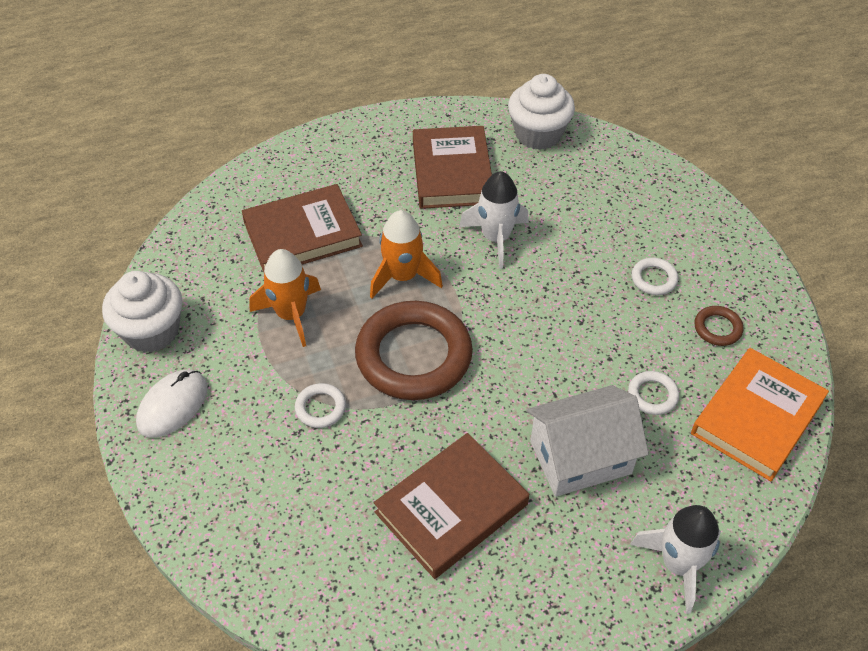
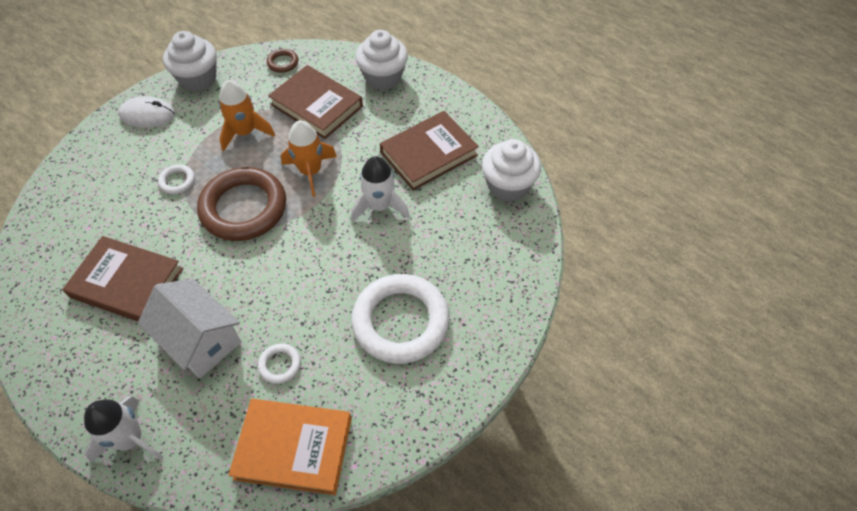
camera: 60 degrees right, 5 degrees up
white ring [632,258,678,295] -> white ring [351,274,450,364], size x2.37
brown ring [694,306,744,346] -> brown ring moved to [267,49,298,73]
none -> white cupcake [356,30,408,90]

